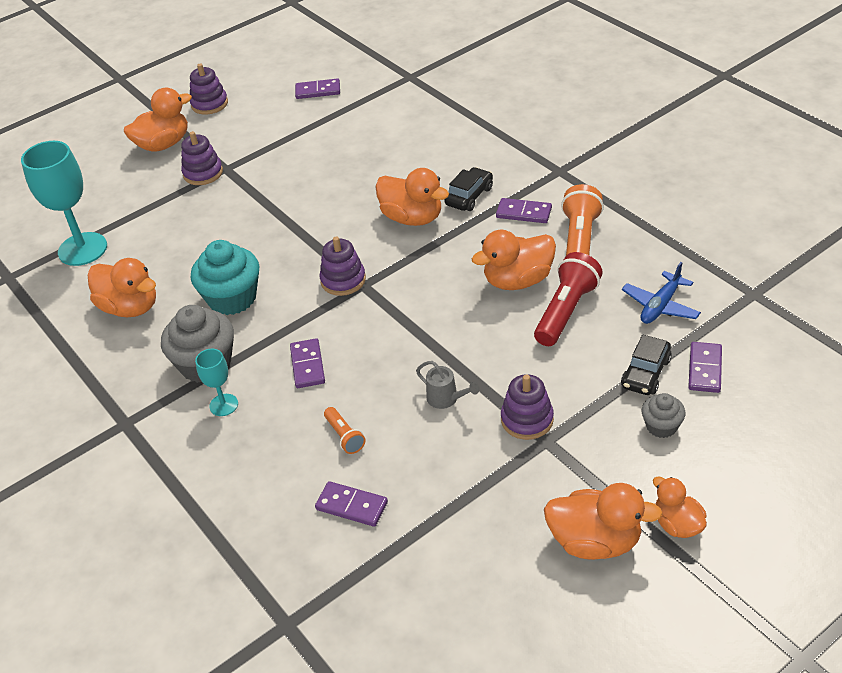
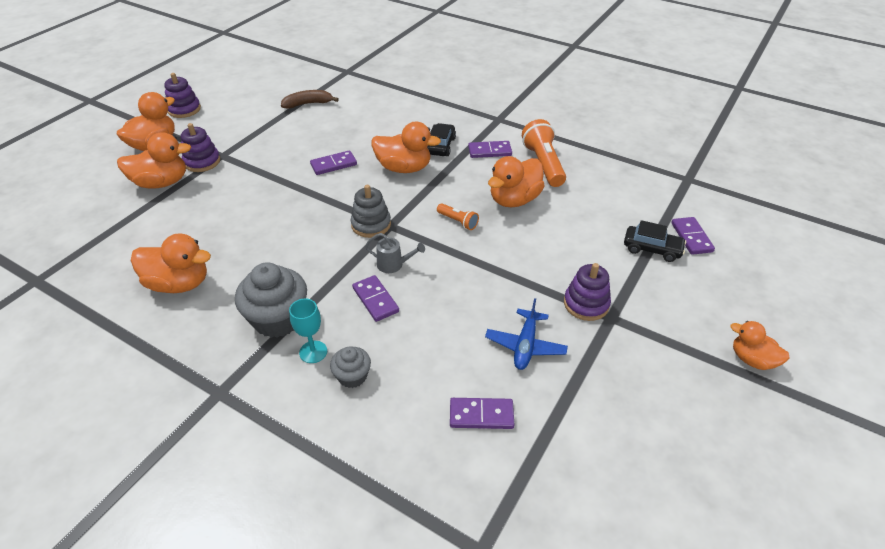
camera: 25 degrees left, 0 degrees up
turquoise goblet [21,141,107,266] -> none
turquoise cupcake [191,240,259,315] -> none
purple domino [295,78,340,99] -> purple domino moved to [310,150,357,175]
purple stacking toy [320,236,366,296] -> grey stacking toy [351,185,391,238]
orange flashlight [324,407,366,454] -> orange flashlight moved to [437,203,479,230]
grey watering can [416,361,480,409] -> grey watering can moved to [365,233,425,273]
red flashlight [534,252,603,346] -> none
orange duck [544,483,663,560] -> orange duck moved to [117,132,191,188]
black car [621,335,672,395] -> black car turned 75 degrees counterclockwise [624,220,686,262]
blue plane [622,262,701,324] -> blue plane moved to [485,298,568,370]
grey cupcake [642,393,685,438] -> grey cupcake moved to [330,347,371,388]
none -> brown banana [281,90,339,109]

